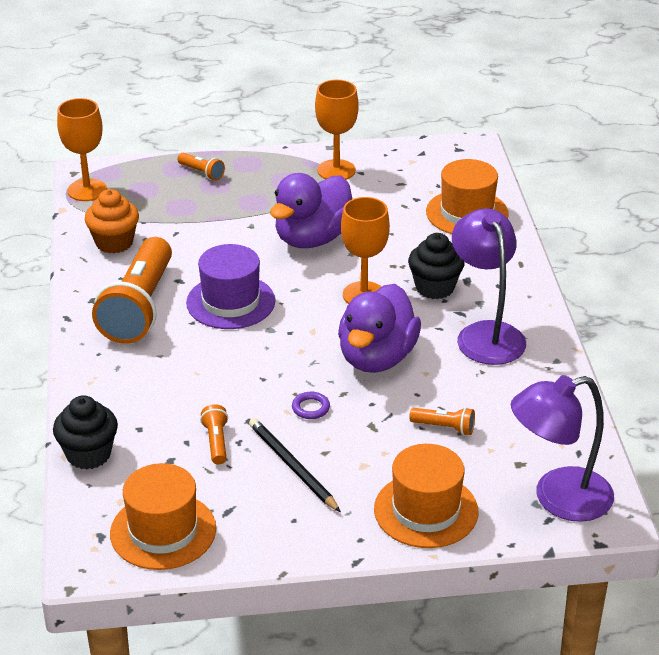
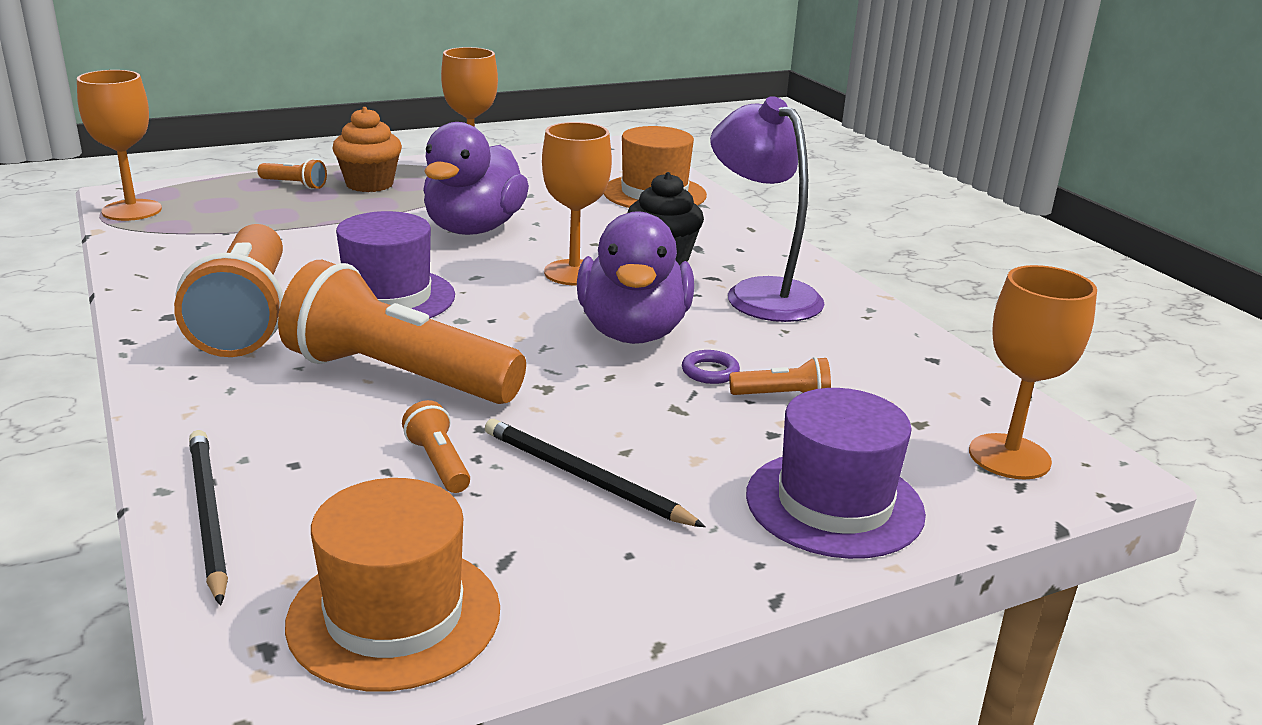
camera: 20 degrees left, 10 degrees down
black cupcake [53,395,118,470] -> black pencil [189,430,228,606]
orange cupcake [85,189,139,253] -> orange cupcake moved to [332,107,402,192]
purple ring [292,392,330,419] -> purple ring moved to [682,350,740,384]
orange hat [374,444,479,548] -> purple hat [746,388,926,559]
purple lamp [511,375,614,522] -> orange goblet [969,265,1097,479]
none -> orange flashlight [278,260,526,404]

